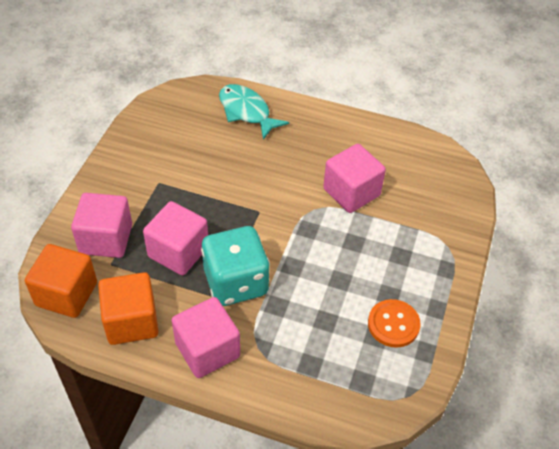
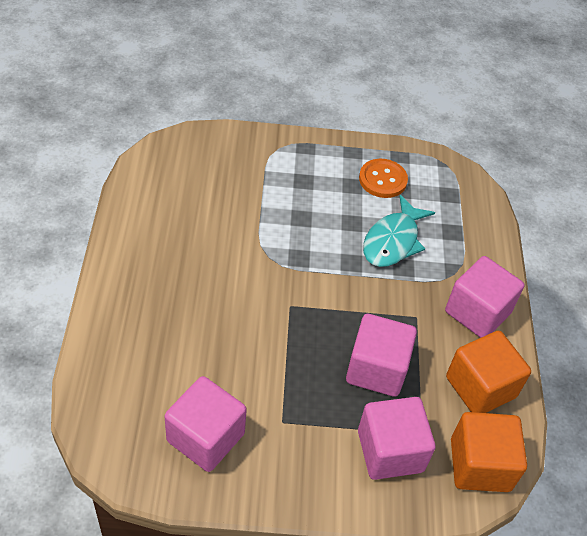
camera: 110 degrees left, 0 degrees up
turquoise dice [201,226,270,306] -> none
turquoise fish [219,84,289,140] -> turquoise fish moved to [363,195,435,267]
pink cube [323,144,386,213] -> pink cube moved to [164,376,247,472]

